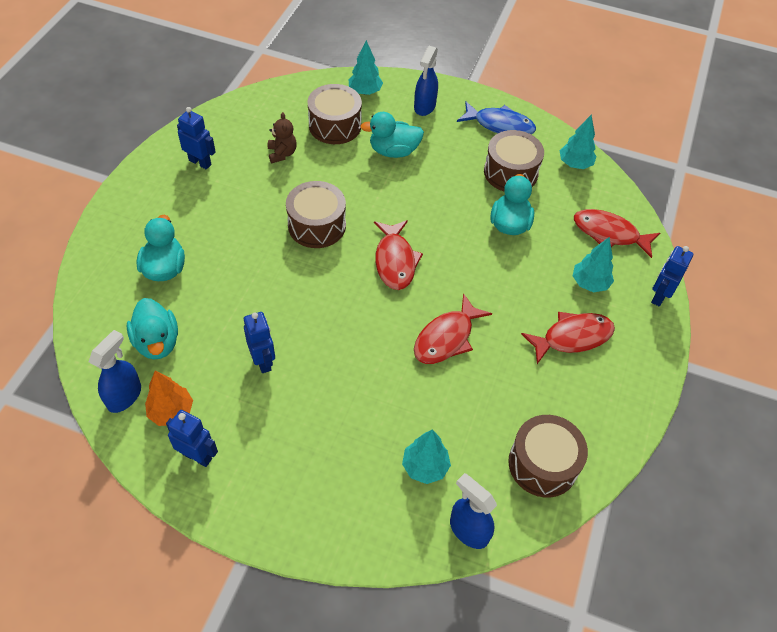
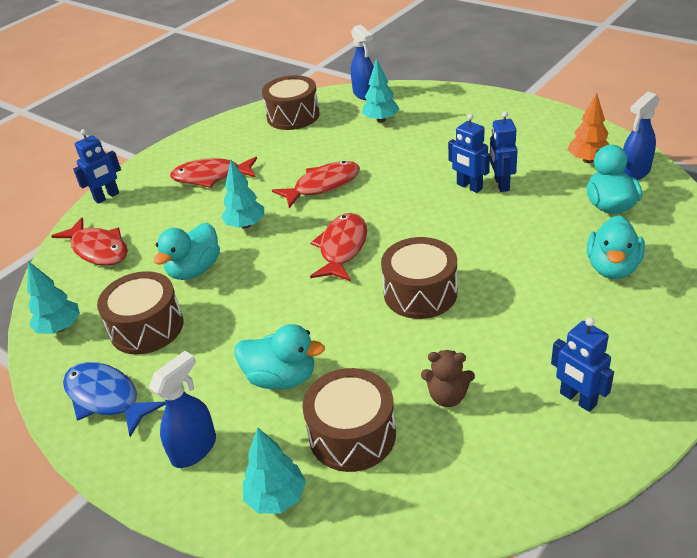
camera: 155 degrees left, 15 degrees down
blue robot [166,410,218,467] -> blue robot moved to [448,114,490,193]
brown teddy bear [268,112,297,163] -> brown teddy bear turned 90 degrees counterclockwise [421,350,475,407]
turquoise tree [572,237,614,292] -> turquoise tree moved to [221,160,264,229]

